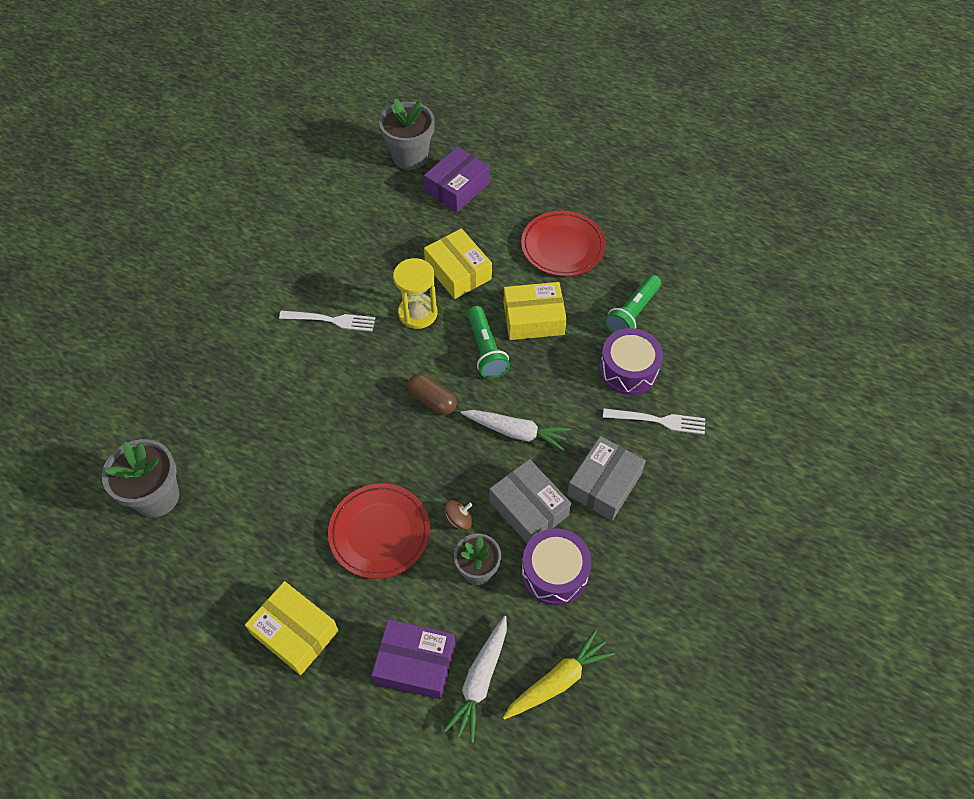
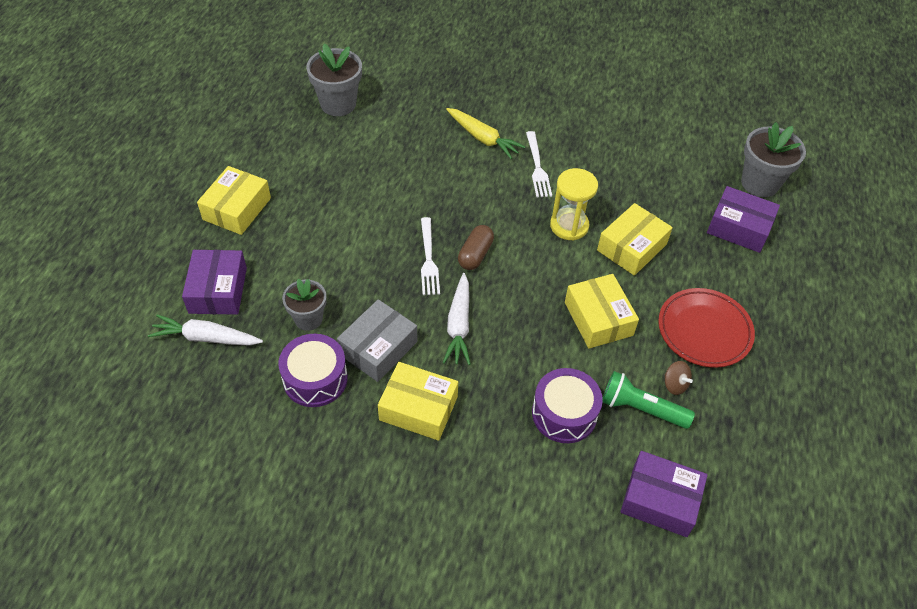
camera: 75 degrees right, 5 degrees down
red plate [328,484,430,579] -> none
brown spinning top [445,500,472,530] -> brown spinning top moved to [665,361,693,395]
green flashlight [468,306,510,379] -> none
yellow carrot [503,630,615,720] -> yellow carrot moved to [446,108,525,159]
grey box [567,436,646,521] -> yellow box [378,362,458,441]
white fork [603,408,705,434] -> white fork moved to [421,217,440,295]
none -> purple box [620,451,708,537]

